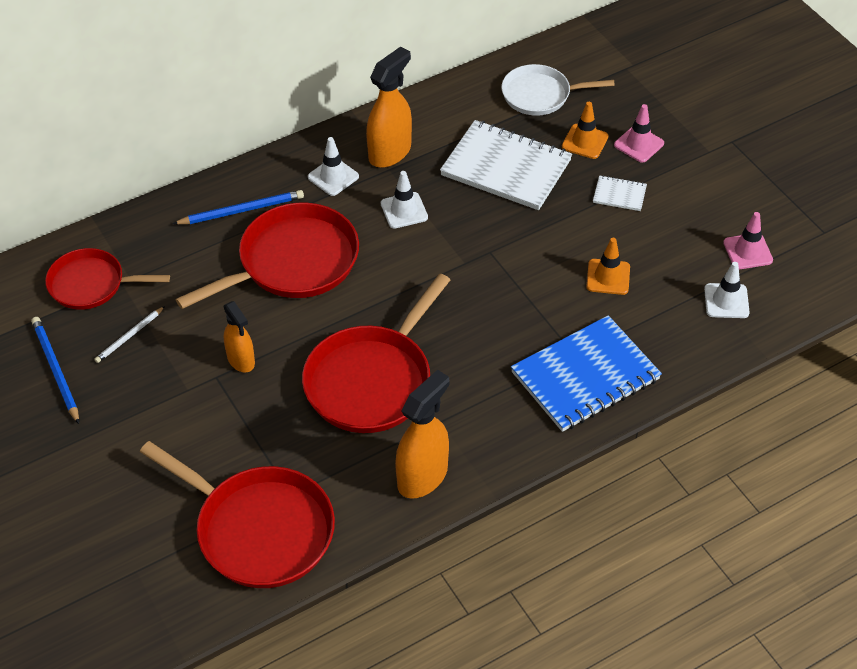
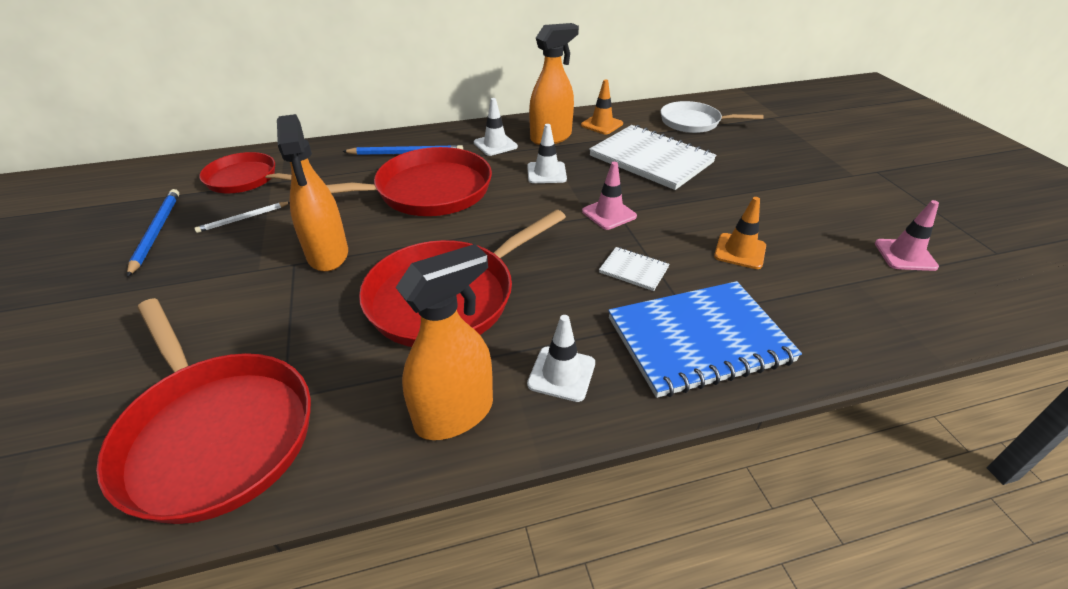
camera: 15 degrees right, 10 degrees down
orange spray bottle [224,301,255,372] -> orange spray bottle [277,114,348,272], size x1.58
orange traffic cone [562,102,609,159] -> orange traffic cone moved to [581,79,623,134]
white notebook [593,175,647,211] -> white notebook moved to [599,247,670,291]
pink traffic cone [614,104,664,163] -> pink traffic cone moved to [582,162,637,230]
white traffic cone [704,262,750,318] -> white traffic cone moved to [527,315,595,402]

